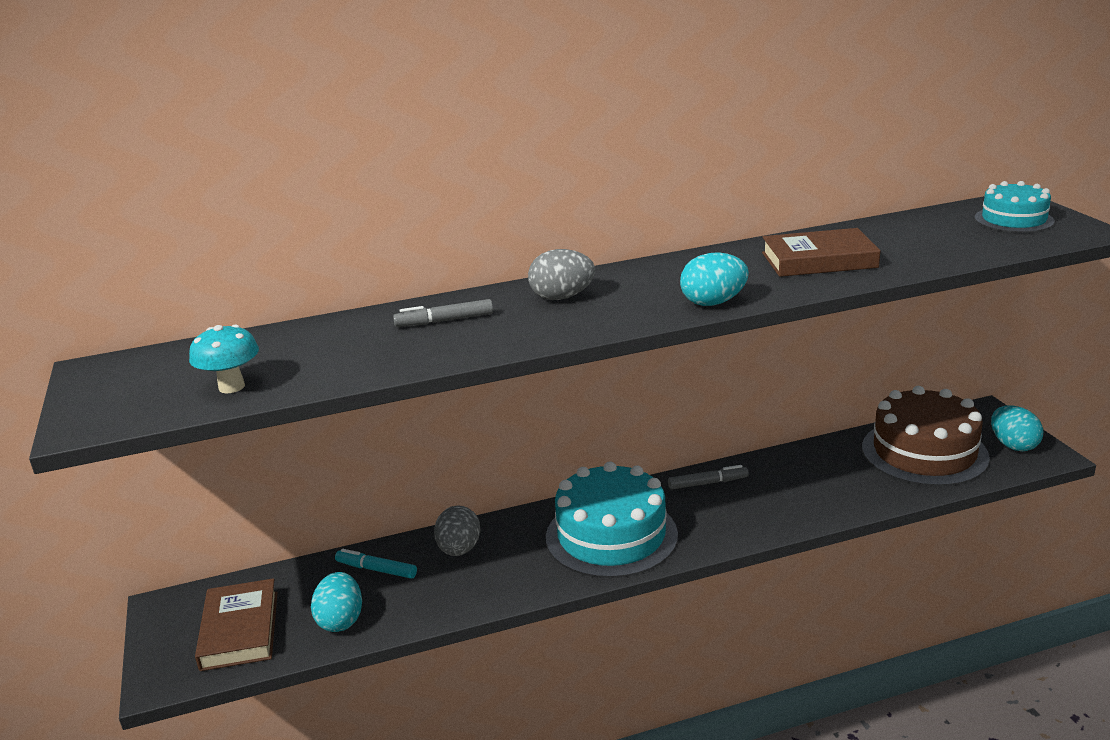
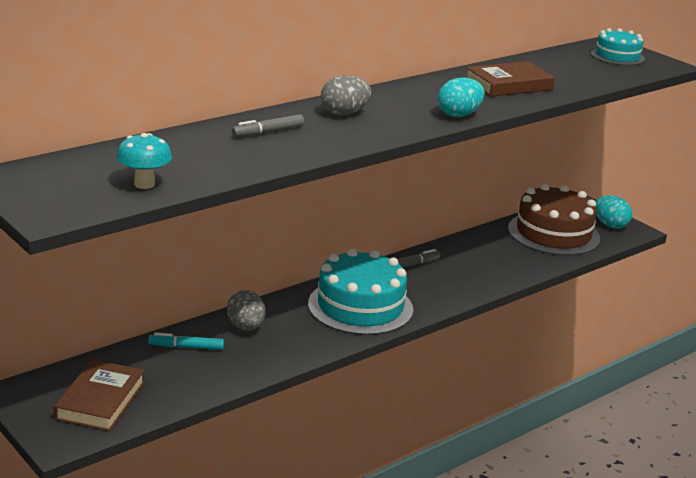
camera: 25 degrees left, 0 degrees up
brown book [195,578,278,671] -> brown book turned 45 degrees clockwise [54,359,145,431]
turquoise egg [311,572,362,632] -> none

